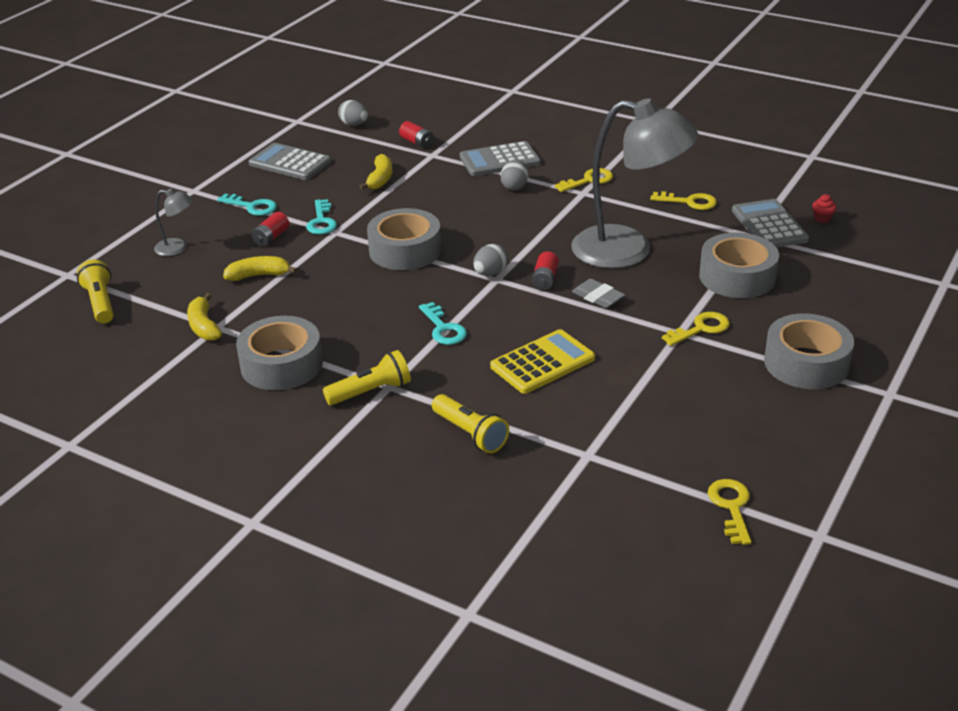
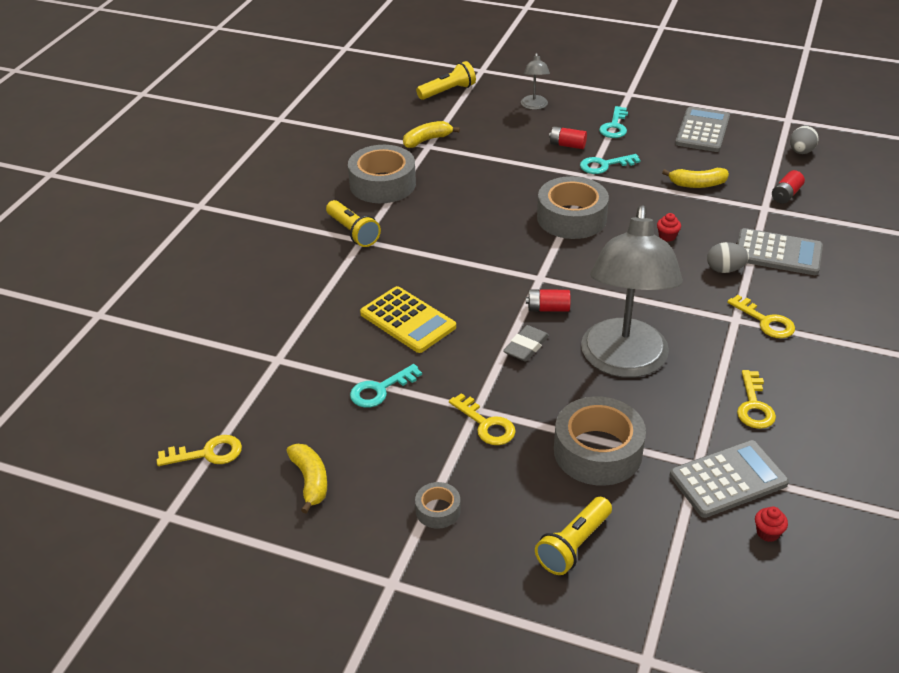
camera: 80 degrees right, 5 degrees up
yellow banana [223,256,297,281] -> yellow banana moved to [287,444,327,514]
turquoise key [419,302,467,345] -> turquoise key moved to [350,364,422,408]
yellow flashlight [432,394,509,453] -> yellow flashlight moved to [535,497,612,575]
grey calculator [460,141,541,176] -> grey calculator turned 135 degrees clockwise [737,228,823,275]
grey egg [473,244,508,276] -> none
grey tape [764,314,854,389] -> grey tape [415,482,461,529], size x0.49
none -> red cupcake [657,213,681,242]

